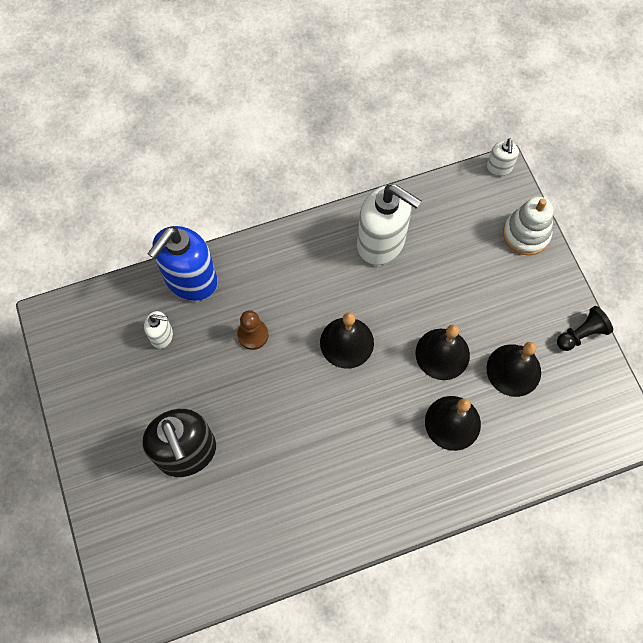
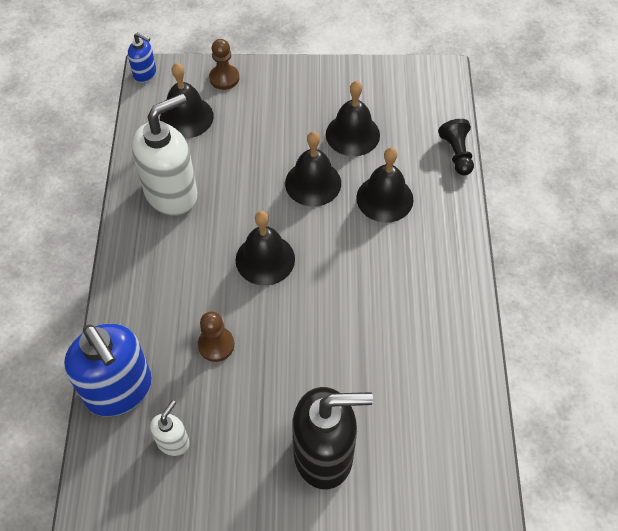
camera: 70 degrees left, 10 degrees down
white soap dispenser [486,138,519,176] -> blue soap dispenser [128,32,156,83]
white stacking toy [503,196,553,255] -> brown pawn [209,39,239,90]
black pawn [557,306,613,351] -> black pawn moved to [438,119,474,175]
none -> black bell [160,63,214,138]

